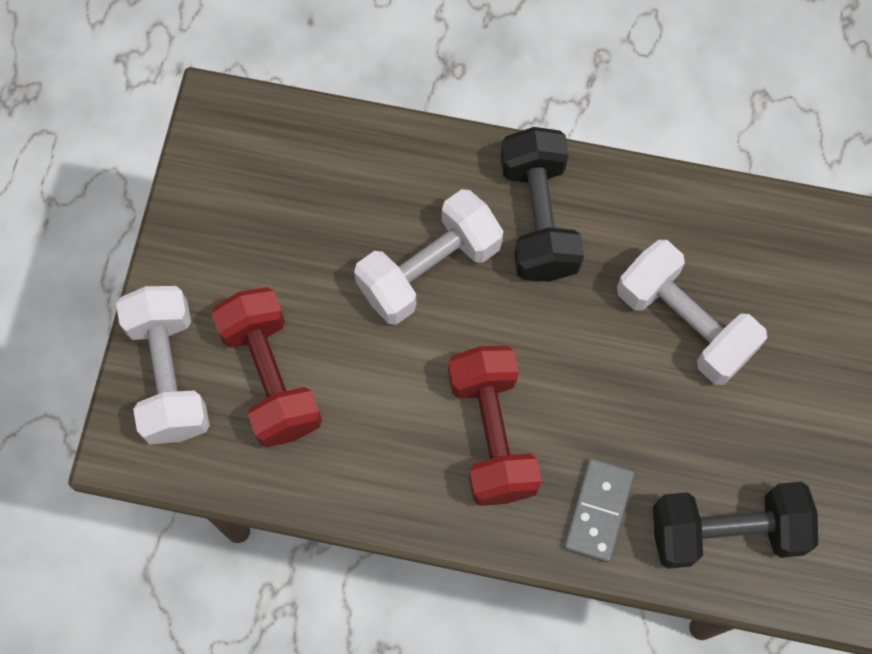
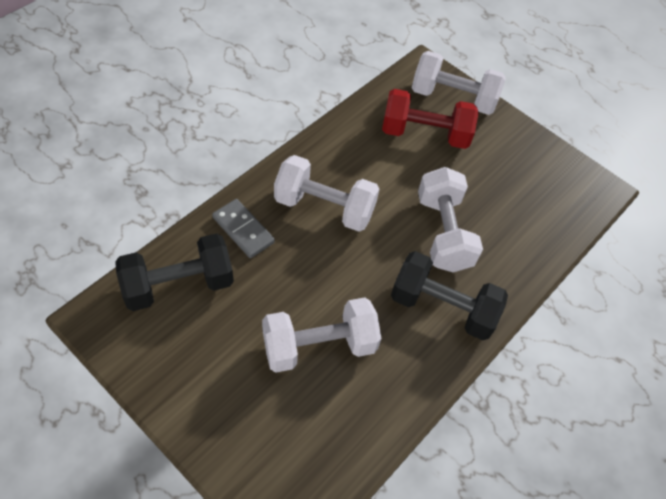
camera: 115 degrees right, 15 degrees down
red dumbbell [448,346,542,506] -> white dumbbell [274,155,379,232]
black dumbbell [653,482,818,569] -> black dumbbell turned 45 degrees clockwise [115,233,234,311]

